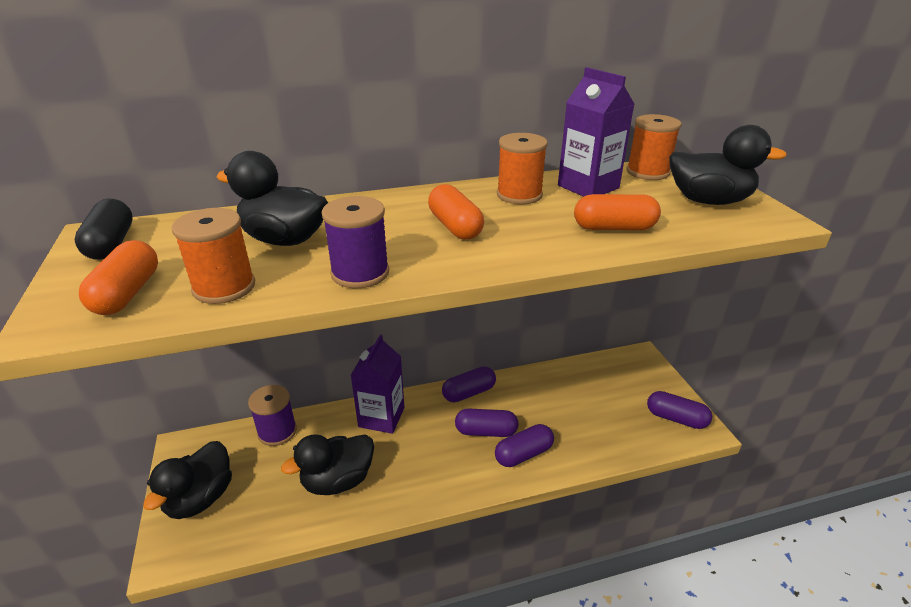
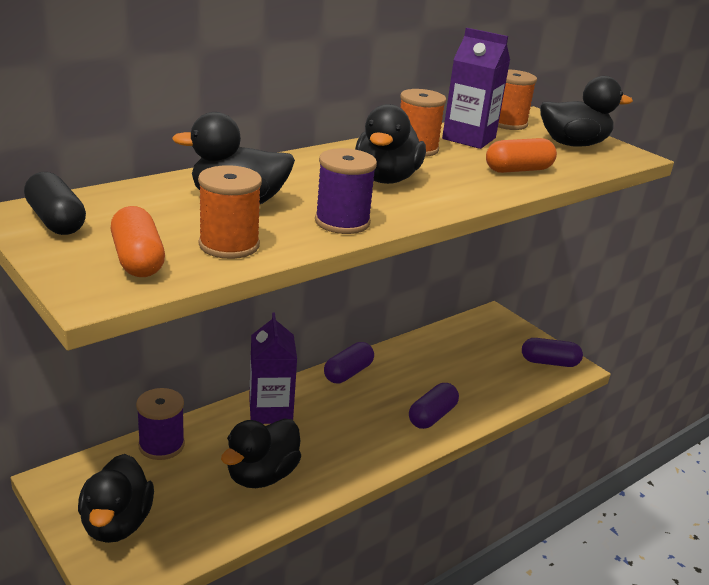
camera: 25 degrees left, 5 degrees down
orange capsule [428,184,484,240] -> black duck [355,104,426,184]
purple capsule [455,409,519,437] -> none

